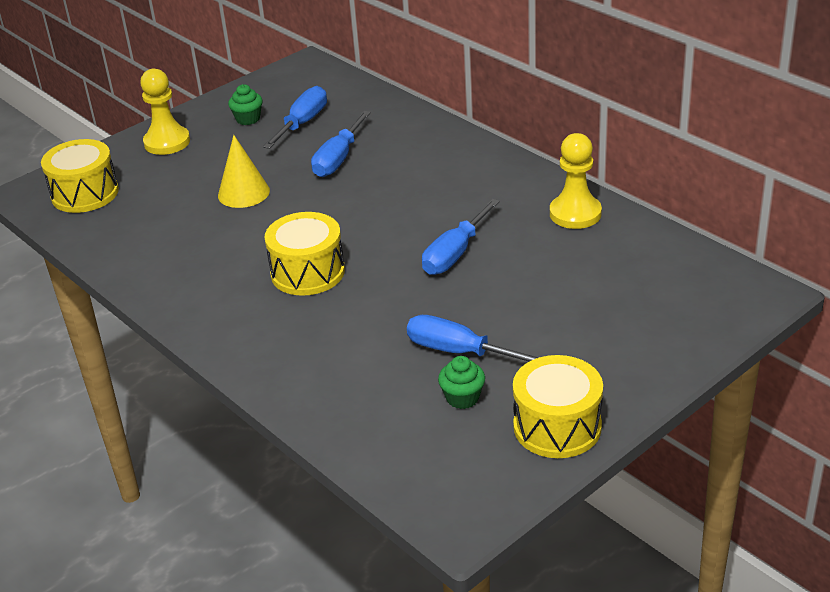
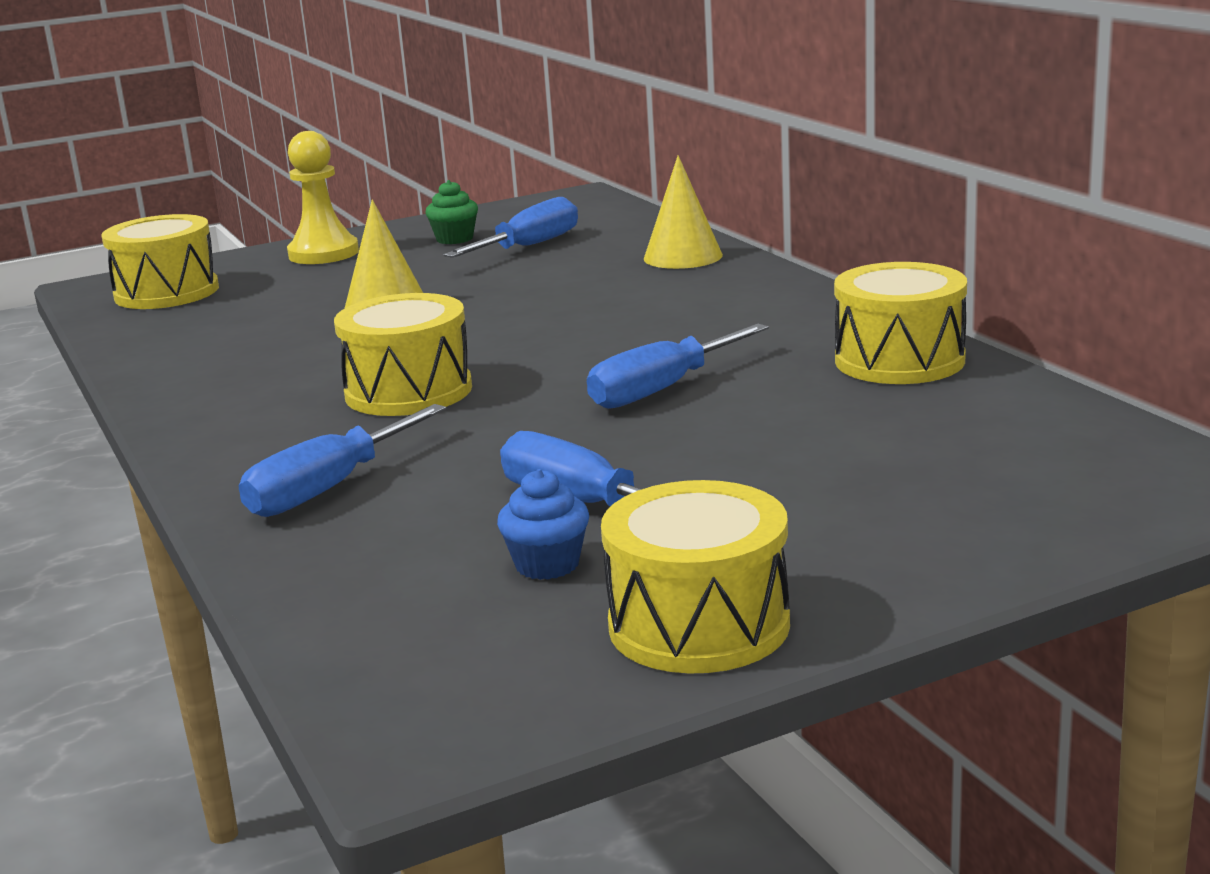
camera: 15 degrees right, 15 degrees down
blue screwdriver [311,111,371,177] -> blue screwdriver moved to [239,404,446,517]
green cupcake [438,356,485,409] -> blue cupcake [497,469,589,580]
yellow pawn [550,133,602,229] -> yellow drum [834,262,967,384]
none -> yellow cone [644,155,723,269]

